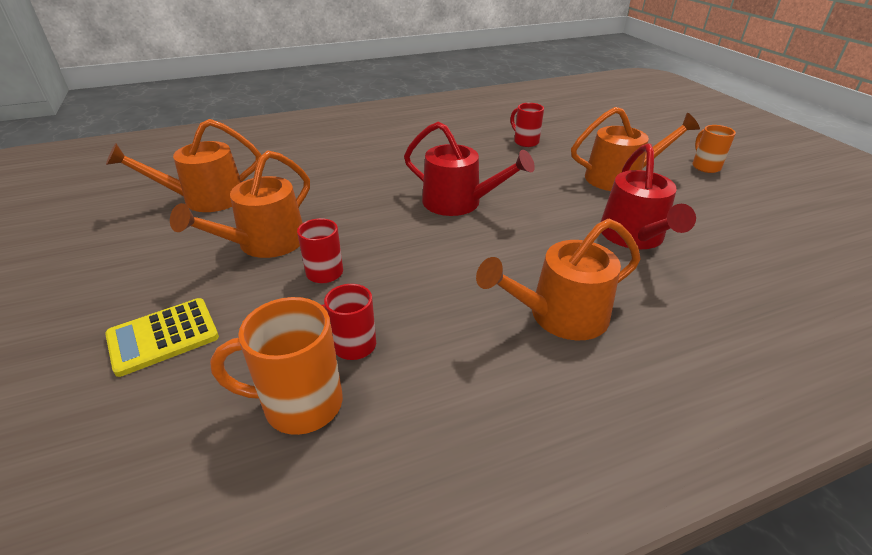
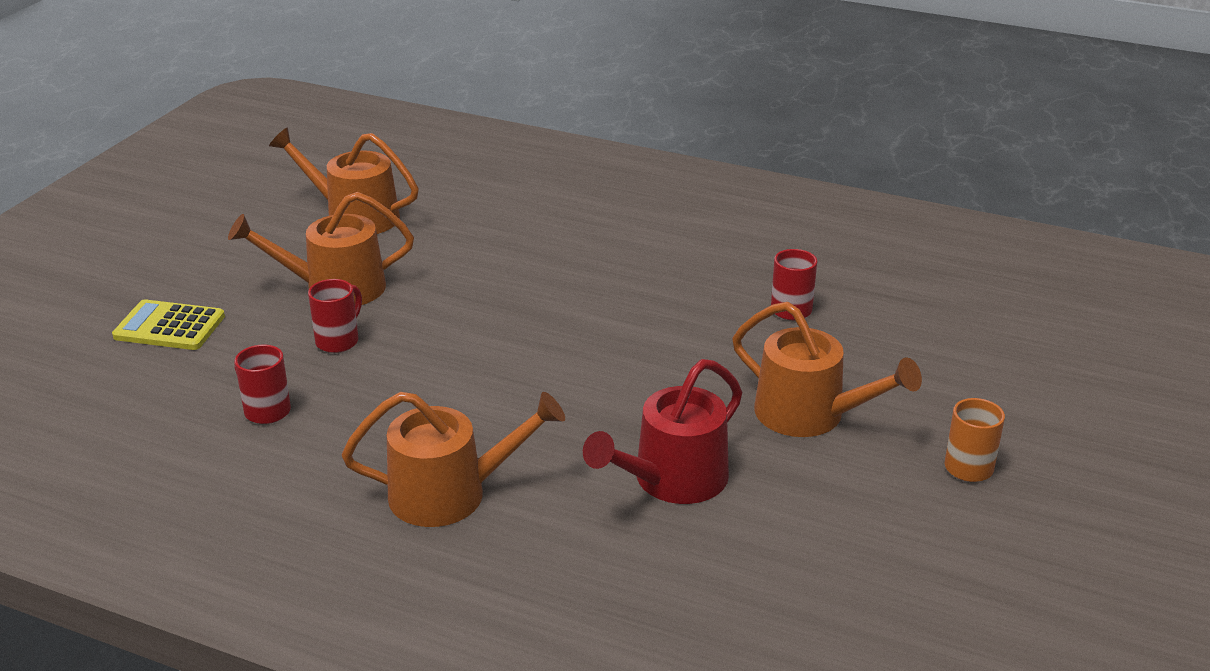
camera: 45 degrees right, 5 degrees down
orange mug [210,297,343,435] -> none
red watering can [404,121,535,216] -> none
orange watering can [476,219,641,340] -> orange watering can turned 150 degrees clockwise [342,392,565,527]

